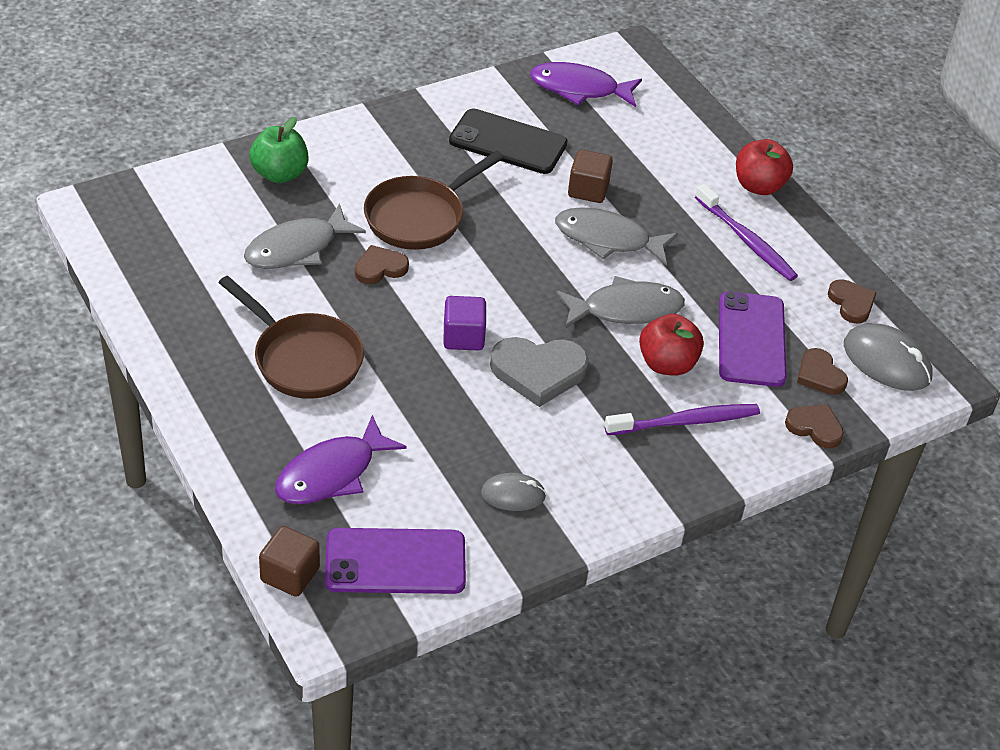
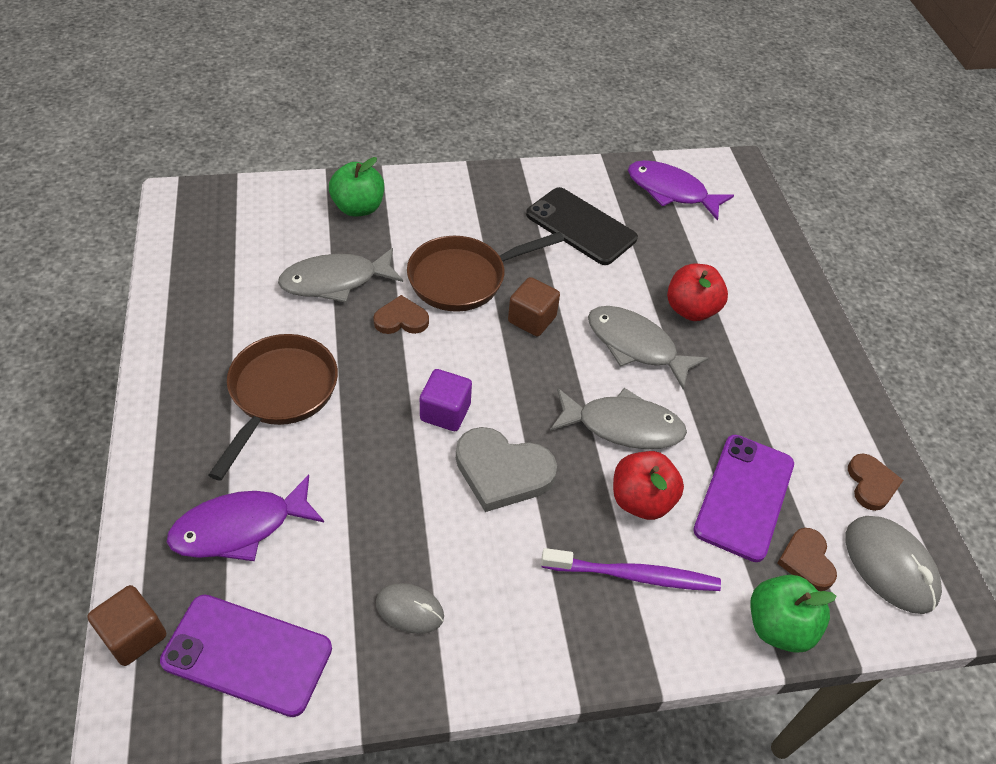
camera: 20 degrees right, 5 degrees up
brown pan [218,276,364,399] -> brown pan turned 135 degrees counterclockwise [209,334,338,481]
brown cube [568,150,613,203] -> brown cube moved to [508,277,560,336]
purple toothbrush [695,184,798,281] -> none
red apple [736,139,793,195] -> red apple moved to [667,264,728,321]
brown heart [785,404,844,448] -> green apple [751,575,837,653]

